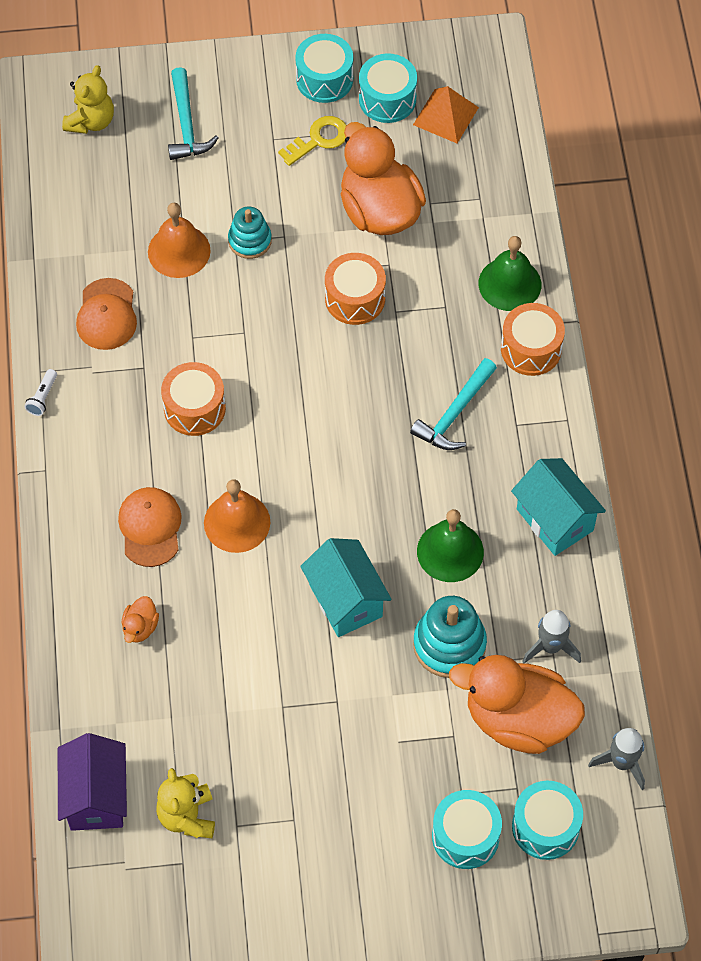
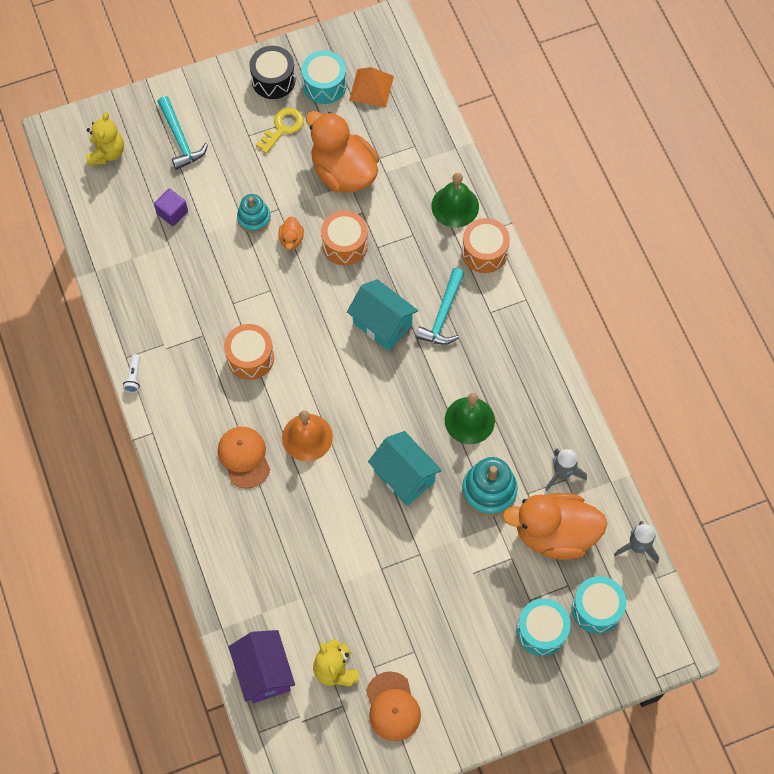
camera: 15 degrees left, 5 degrees up
orange cap [76,278,137,350] -> orange cap moved to [366,671,421,741]
orange duck [121,596,159,643] -> orange duck moved to [278,216,304,250]
orange bell [148,203,211,278] -> none
turquoise drum [295,34,353,103] -> black drum [249,46,296,99]
turquoise house [511,458,606,556] -> turquoise house moved to [347,279,418,351]
none -> purple cube [154,189,188,226]

